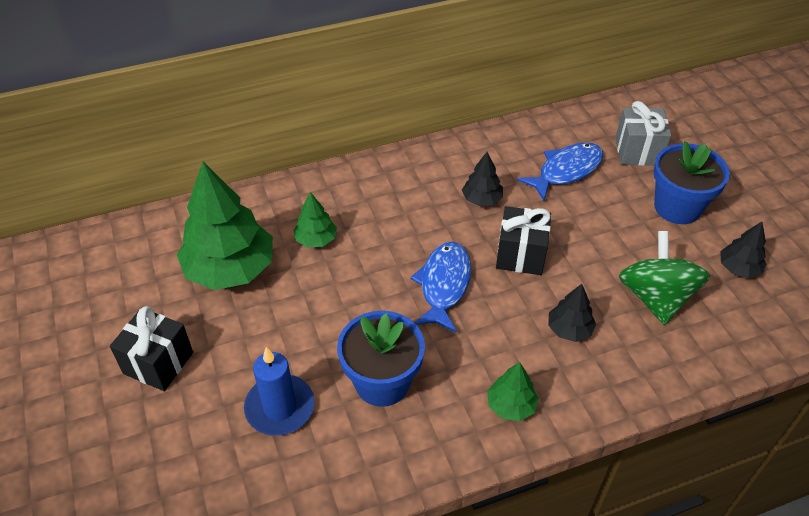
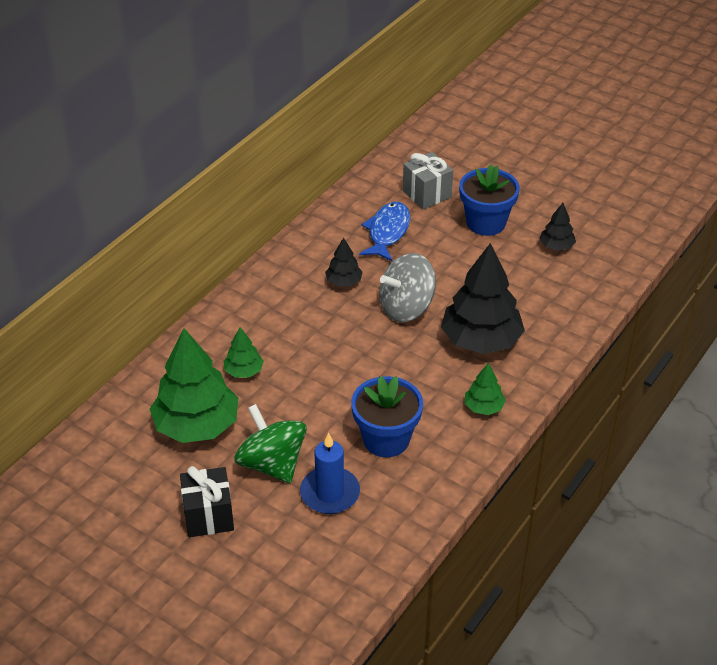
camera: 35 degrees left, 5 degrees down
blue fish [410,242,471,333] -> none
black gift [496,206,551,275] -> grey spinning top [379,253,436,322]
black tree [548,284,596,342] -> black tree [441,243,525,354], size x2.10
green spinning top [619,231,710,325] -> green spinning top moved to [234,404,307,483]

